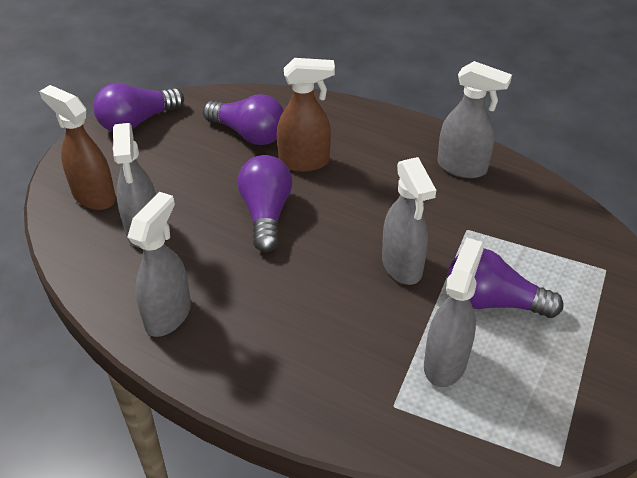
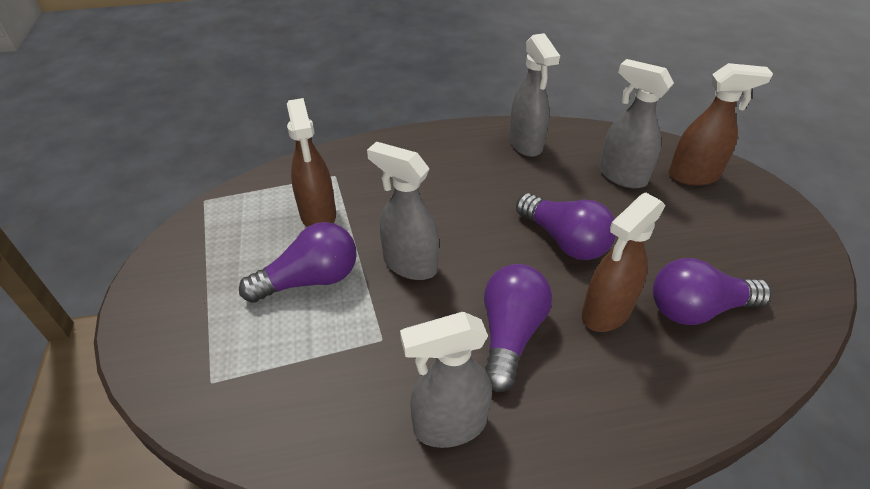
camera: 140 degrees right, 0 degrees up
purple light bulb [93,83,184,132] -> purple light bulb moved to [484,264,552,392]
grey spray bottle [424,238,484,387] -> brown spray bottle [287,98,336,227]

